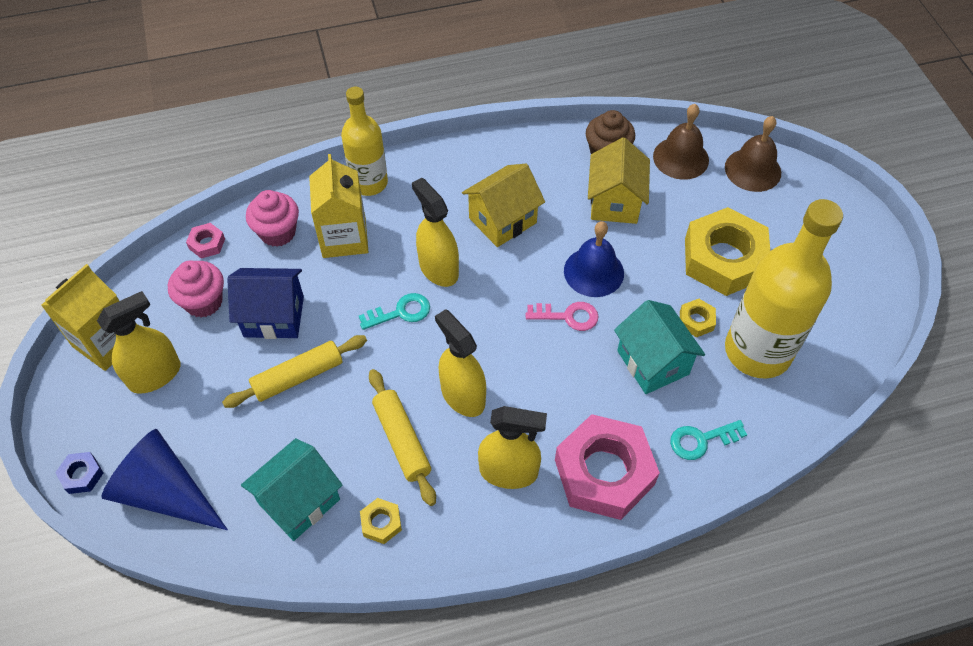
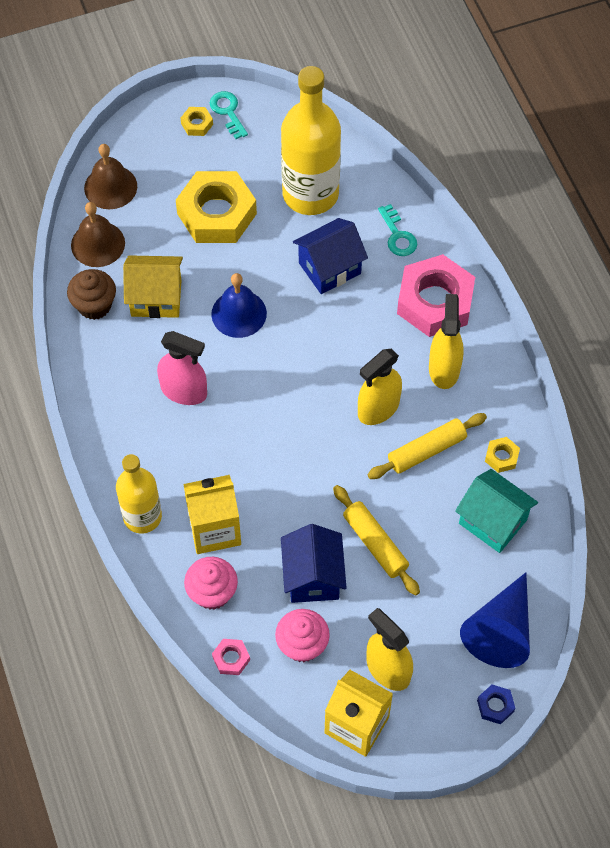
camera: 95 degrees left, 5 degrees up
turquoise key [359,293,430,330] -> turquoise key moved to [210,91,248,139]
yellow spray bottle [412,178,459,287] -> none
yellow house [462,164,545,247] -> pink spray bottle [157,331,207,405]
pink key [526,302,599,331] -> none
turquoise house [614,300,705,394] -> blue house [293,218,368,294]
yellow nut [680,299,716,337] -> yellow nut moved to [180,107,213,136]

